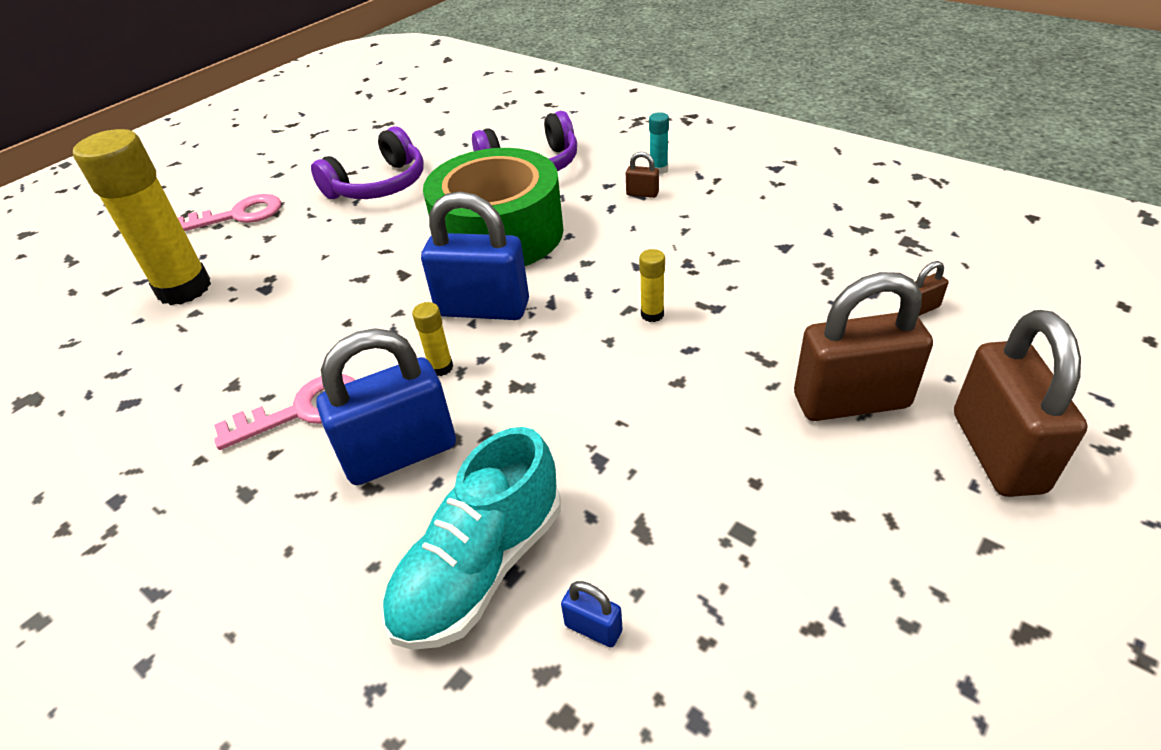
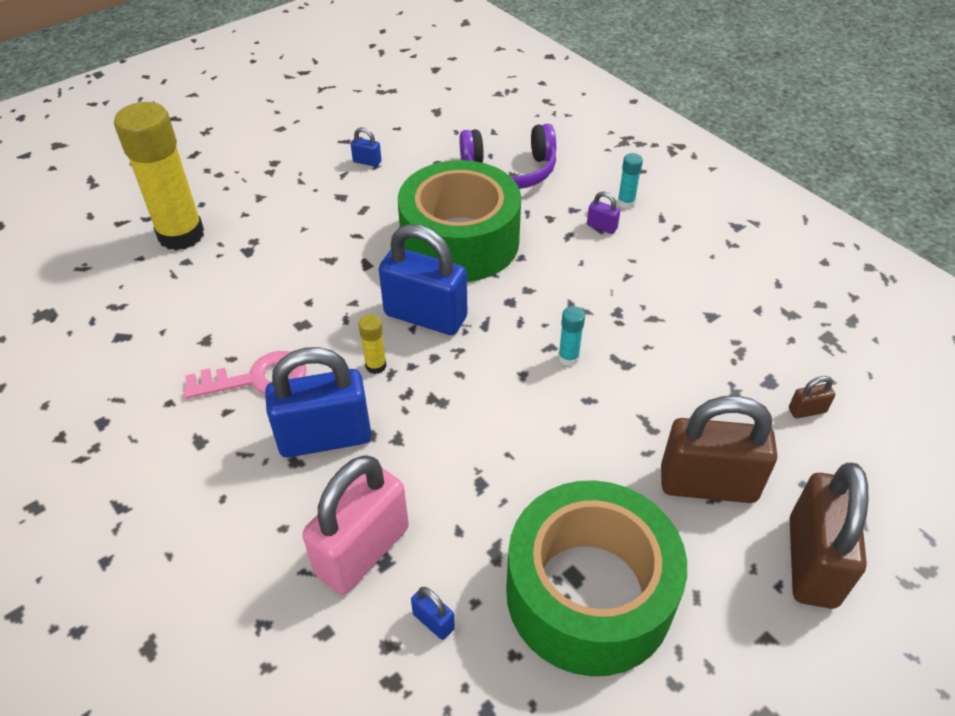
camera: 10 degrees right, 5 degrees up
pink key [178,194,281,231] -> none
purple headphones [311,126,424,199] -> blue padlock [351,128,381,167]
turquoise shoe [382,427,561,650] -> pink padlock [302,455,409,595]
brown padlock [626,152,659,198] -> purple padlock [587,192,620,234]
yellow glue stick [639,249,665,322] -> turquoise glue stick [558,306,585,366]
none -> green tape [506,480,687,676]

